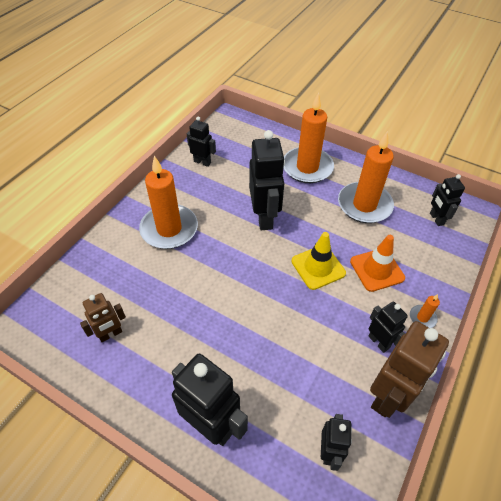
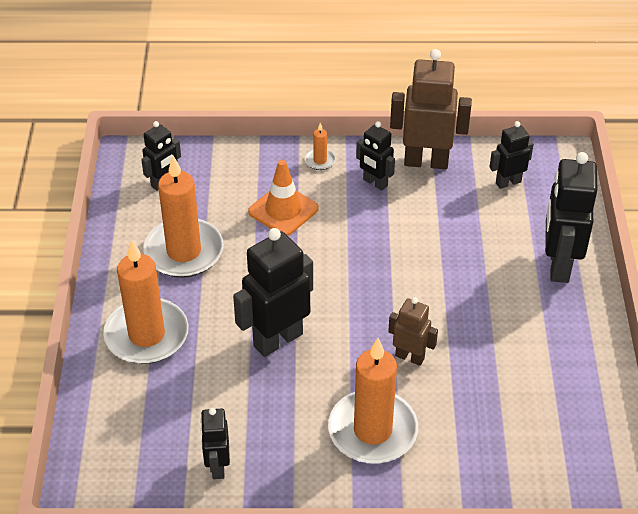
camera: 120 degrees left, 5 degrees down
brown robot [80,293,126,342] -> brown robot moved to [388,297,438,366]
yellow traffic cone [291,232,346,290] -> none
black robot [369,302,408,353] -> black robot turned 75 degrees counterclockwise [356,121,395,191]

